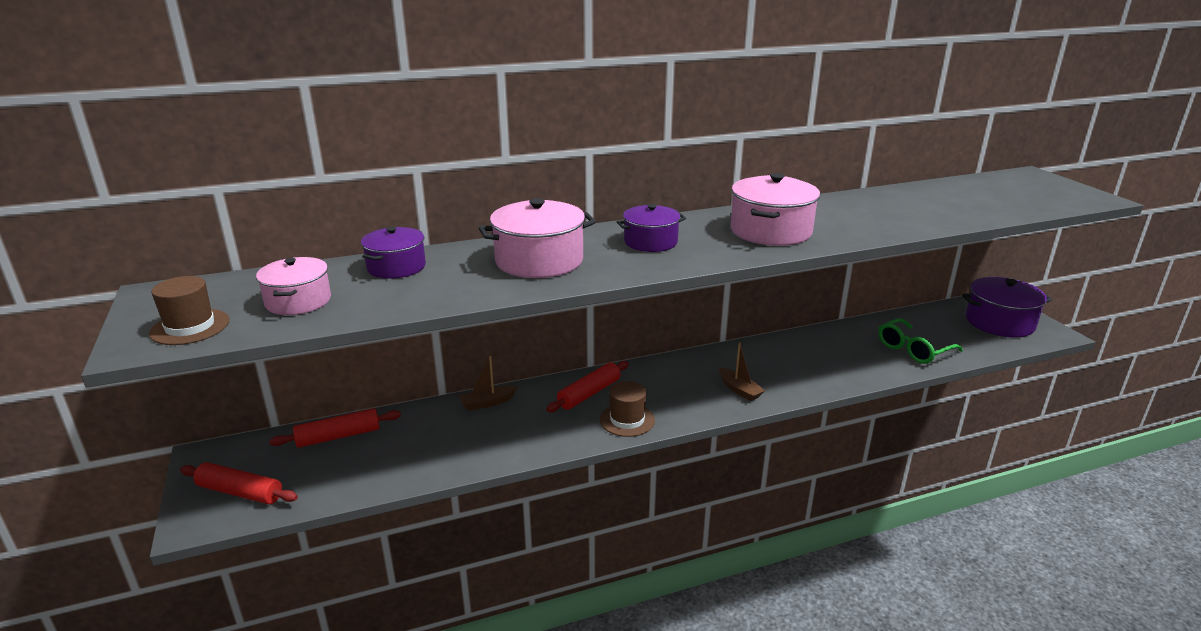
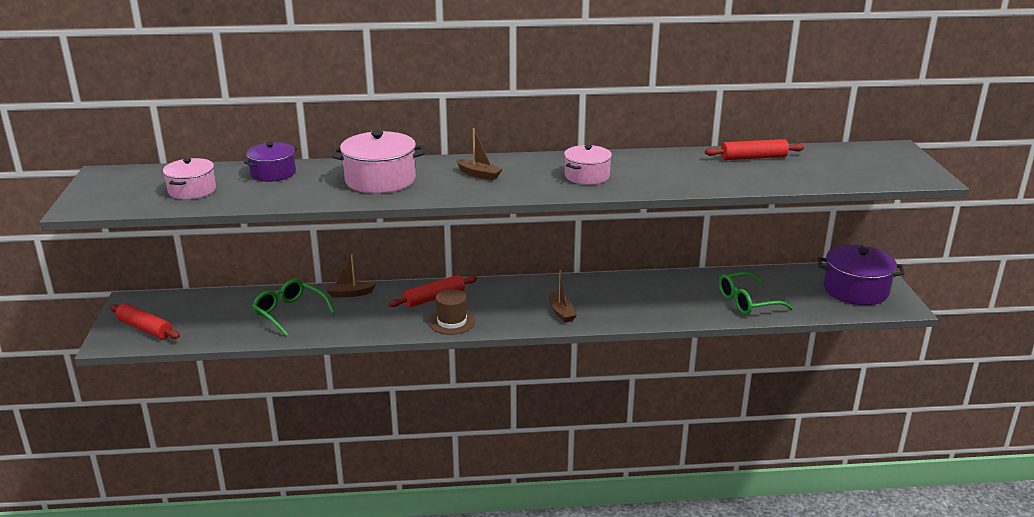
camera: 15 degrees right, 0 degrees up
brown hat [149,276,229,345] -> none
red rolling pin [269,408,401,448] -> red rolling pin moved to [705,139,804,160]
purple pot [617,204,686,252] -> brown boat [456,128,503,181]
pink pot [731,173,820,246] -> pink pot [564,145,612,185], size x0.65
none -> green glasses [252,279,335,337]

